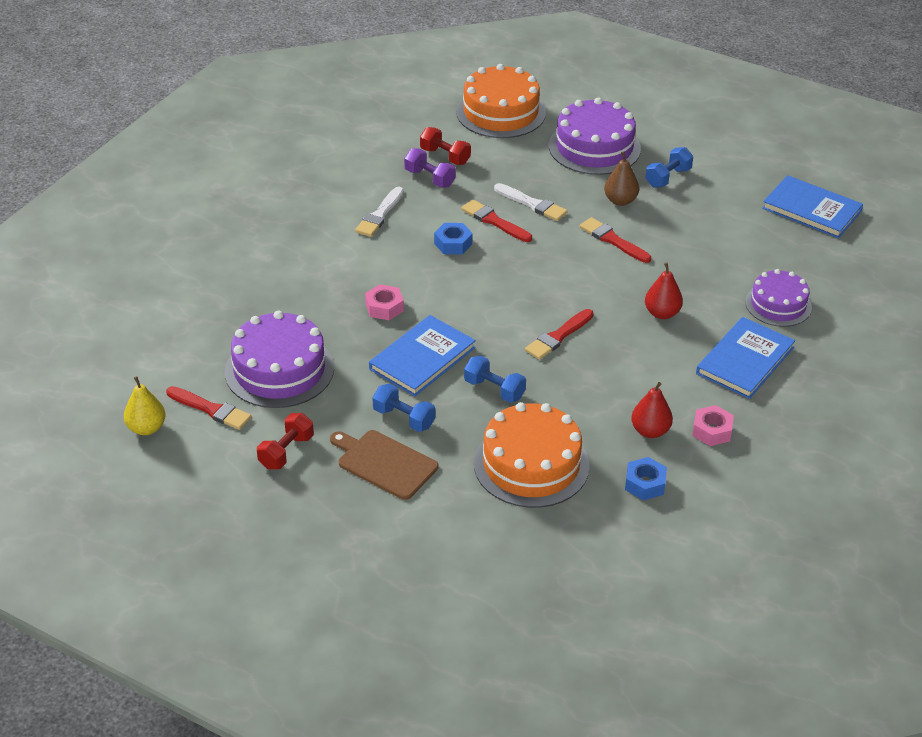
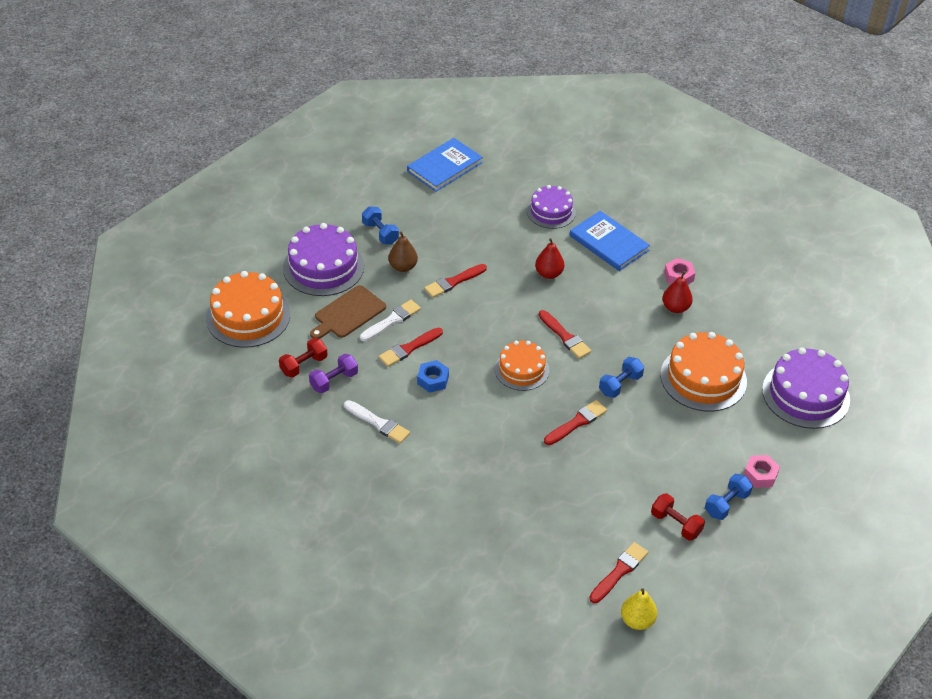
camera: 80 degrees left, 5 degrees up
purple cake [225,311,334,408] -> purple cake moved to [762,347,850,429]
brown cutting board [330,430,438,500] -> brown cutting board moved to [310,285,386,339]
pink nut [365,284,404,320] -> pink nut moved to [744,455,780,488]
blue book [369,315,476,396] -> red brush [544,400,607,445]
blue dumbbell [372,383,435,432] -> blue dumbbell moved to [705,474,753,520]
blue nut [625,457,667,501] -> none
none -> orange cake [495,341,549,391]

